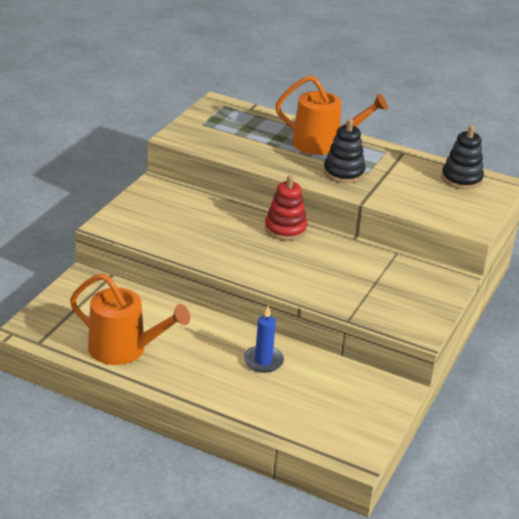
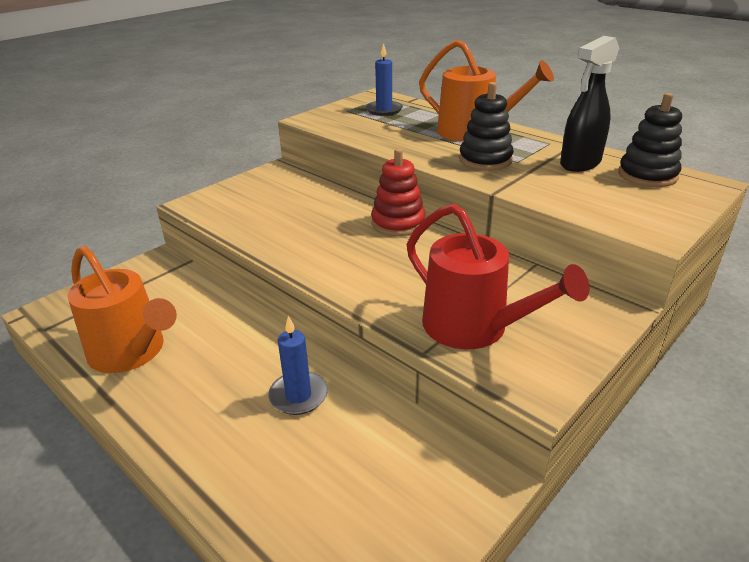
camera: 20 degrees right, 0 degrees up
none -> blue candle [366,43,403,116]
none -> red watering can [407,204,589,349]
none -> black spray bottle [560,36,619,172]

